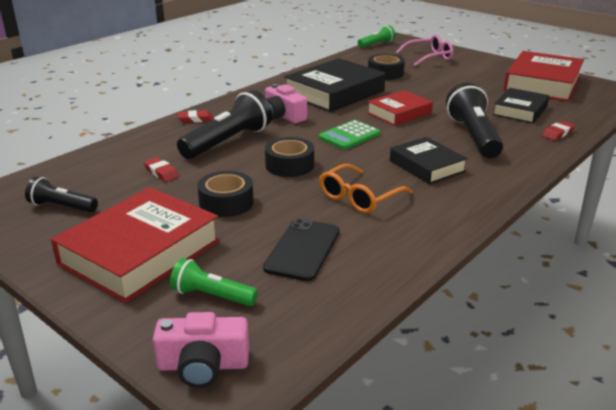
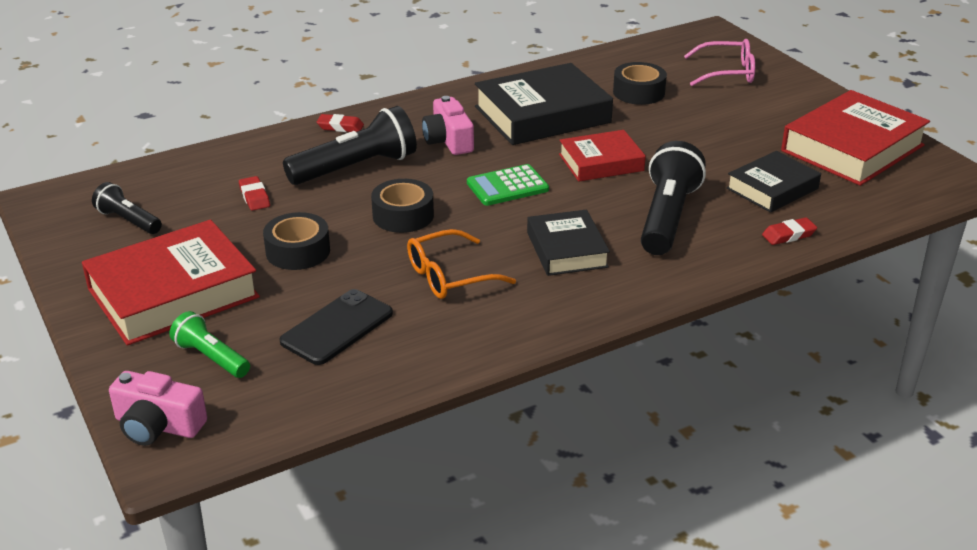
camera: 20 degrees right, 5 degrees up
green flashlight [358,25,395,48] -> none

